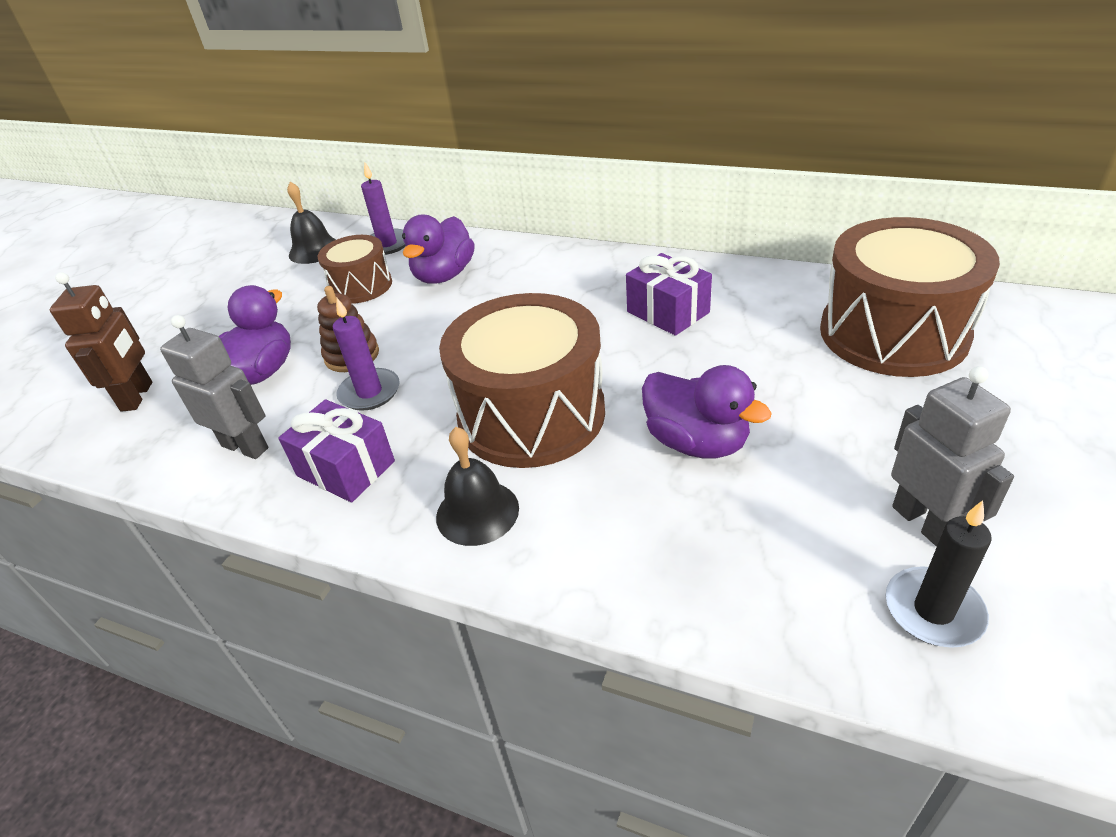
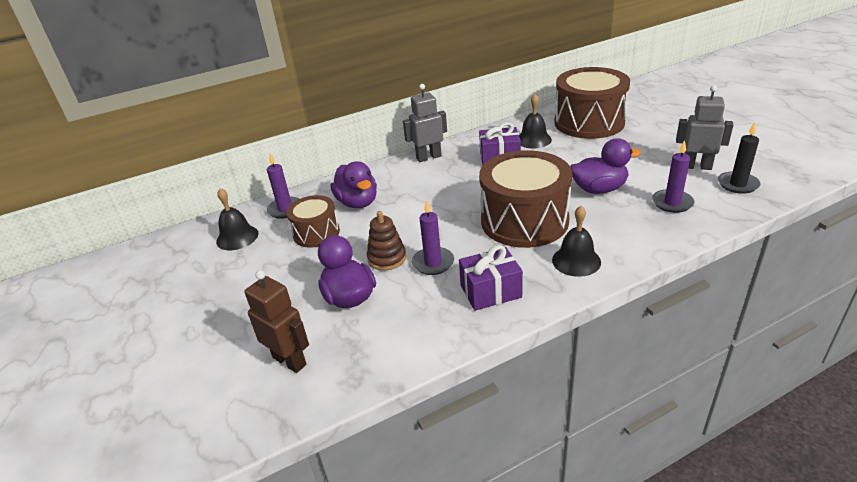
camera: 50 degrees left, 5 degrees down
grey robot [160,315,269,459] -> grey robot moved to [403,84,447,162]
none -> black bell [519,94,552,149]
none -> purple candle [652,140,694,213]

